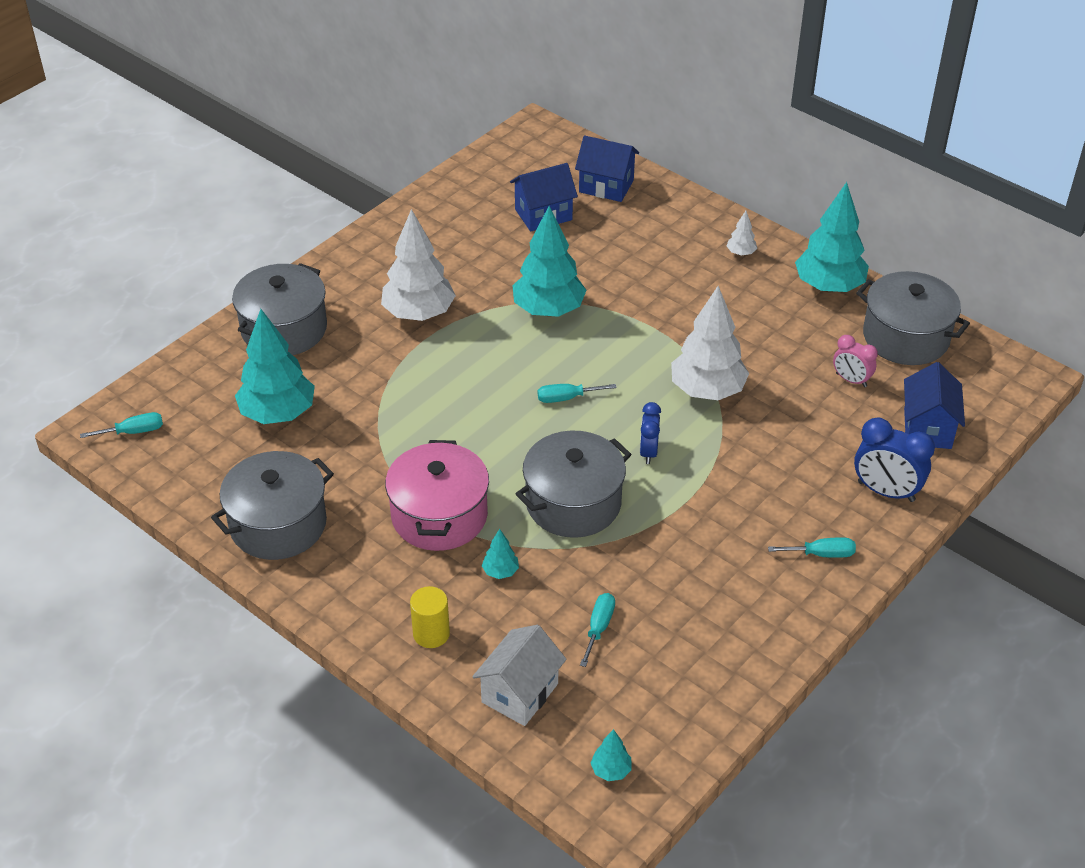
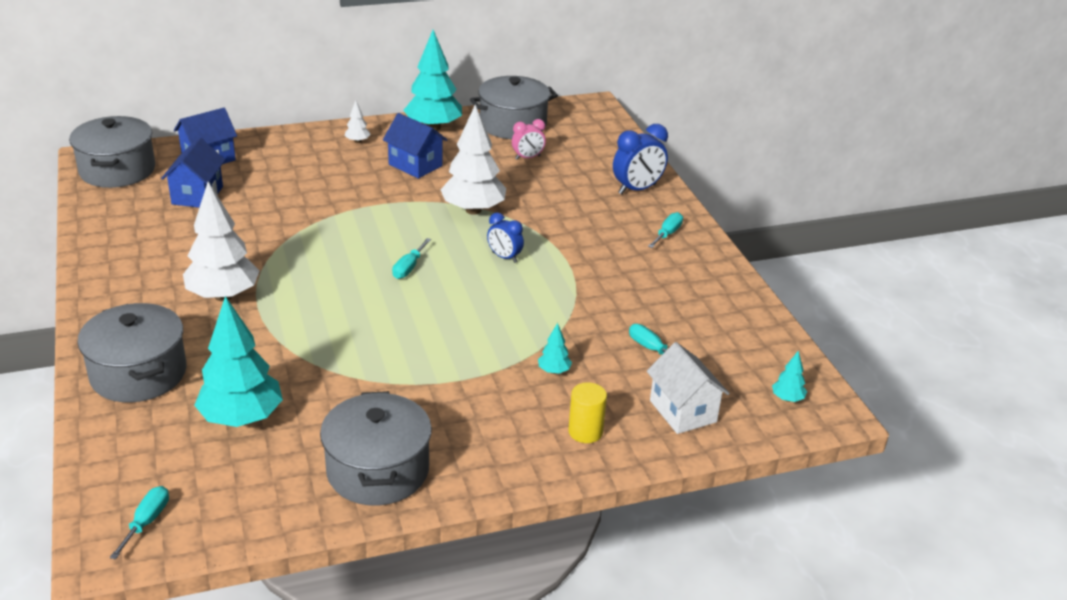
camera: 60 degrees left, 10 degrees down
pink pot [385,440,489,551] -> none
turquoise tree [512,206,586,317] -> none
grey pot [516,431,631,538] -> grey pot moved to [69,116,155,188]
blue house [904,362,965,449] -> blue house moved to [383,113,447,179]

